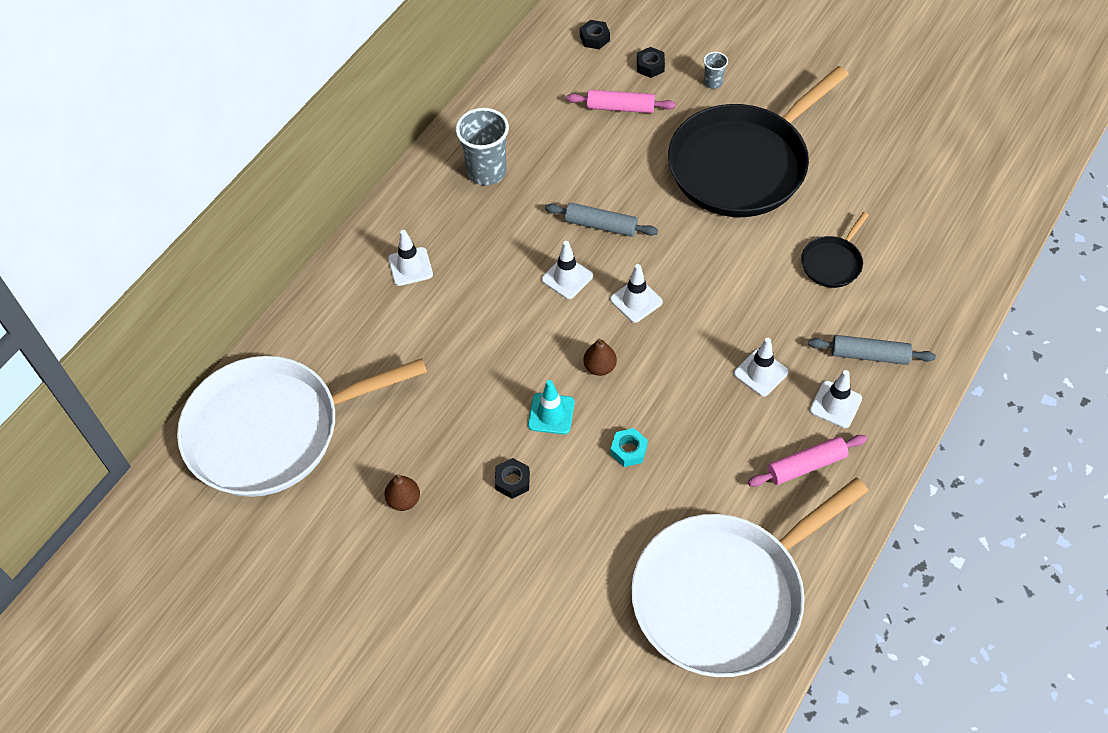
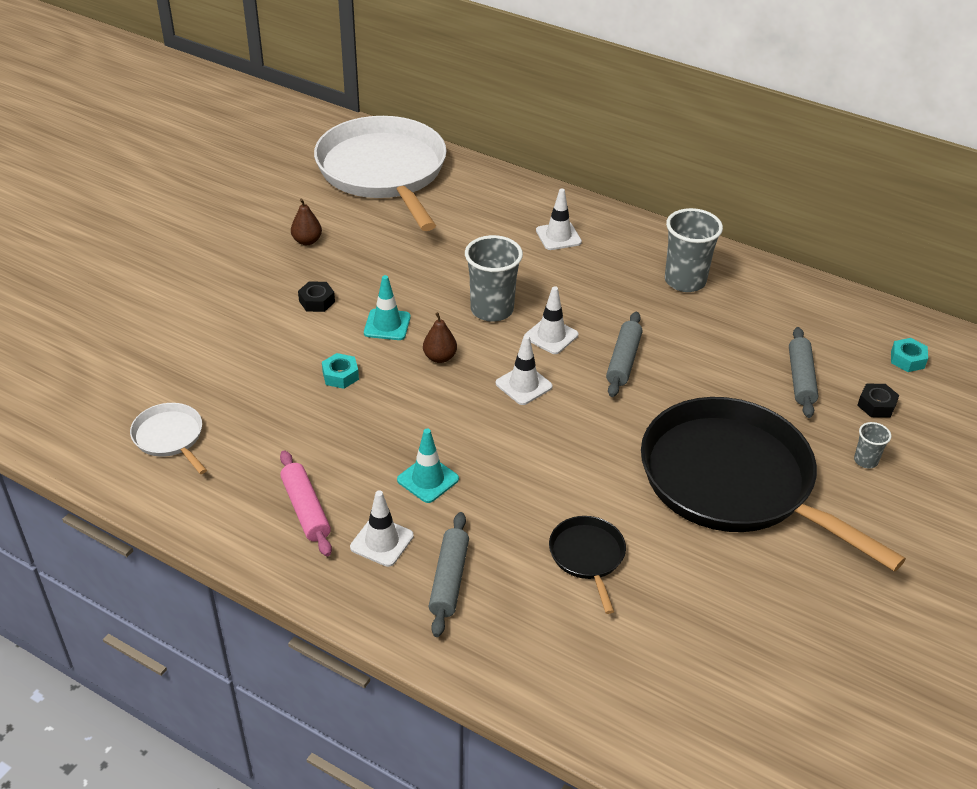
camera: 85 degrees right, 15 degrees down
pink rolling pin [566,90,676,113] -> grey rolling pin [789,327,819,418]
black nut [580,20,610,49] -> turquoise nut [891,338,928,372]
white pan [631,478,868,677] -> white pan [130,403,207,474], size x0.42
white traffic cone [734,338,788,397] -> turquoise traffic cone [397,429,459,503]
black pan [801,212,869,288] -> black pan turned 45 degrees clockwise [549,516,626,614]
none -> grey cup [465,235,523,322]

